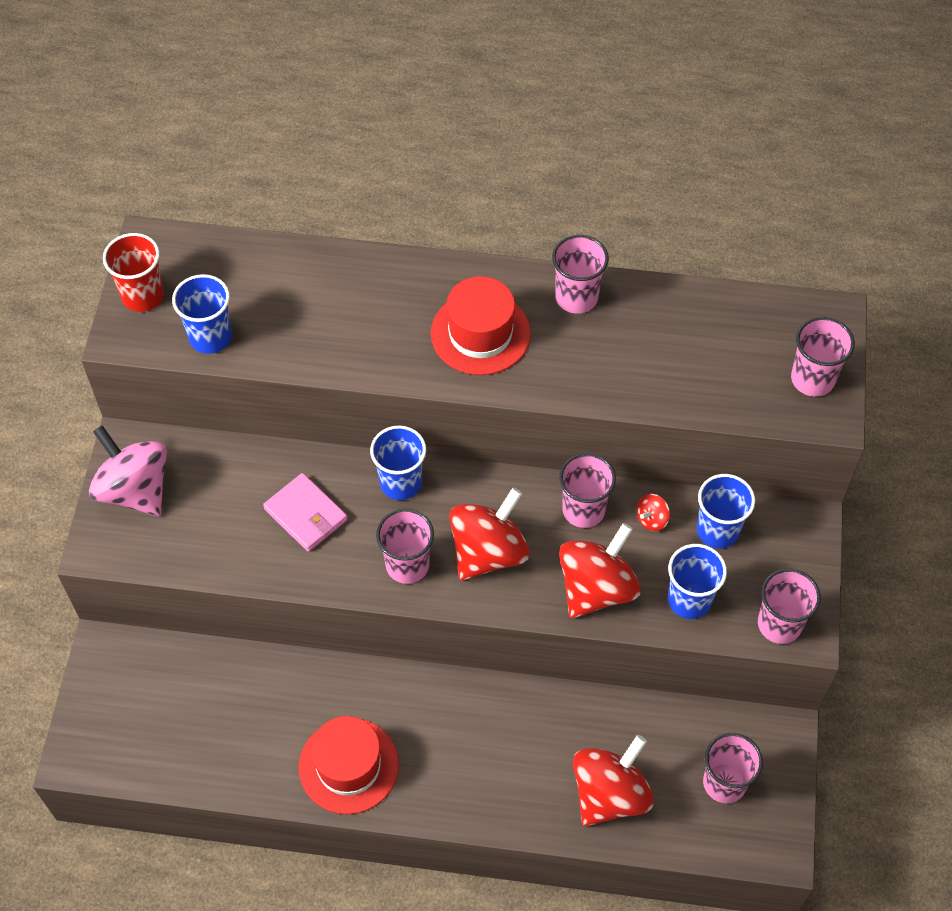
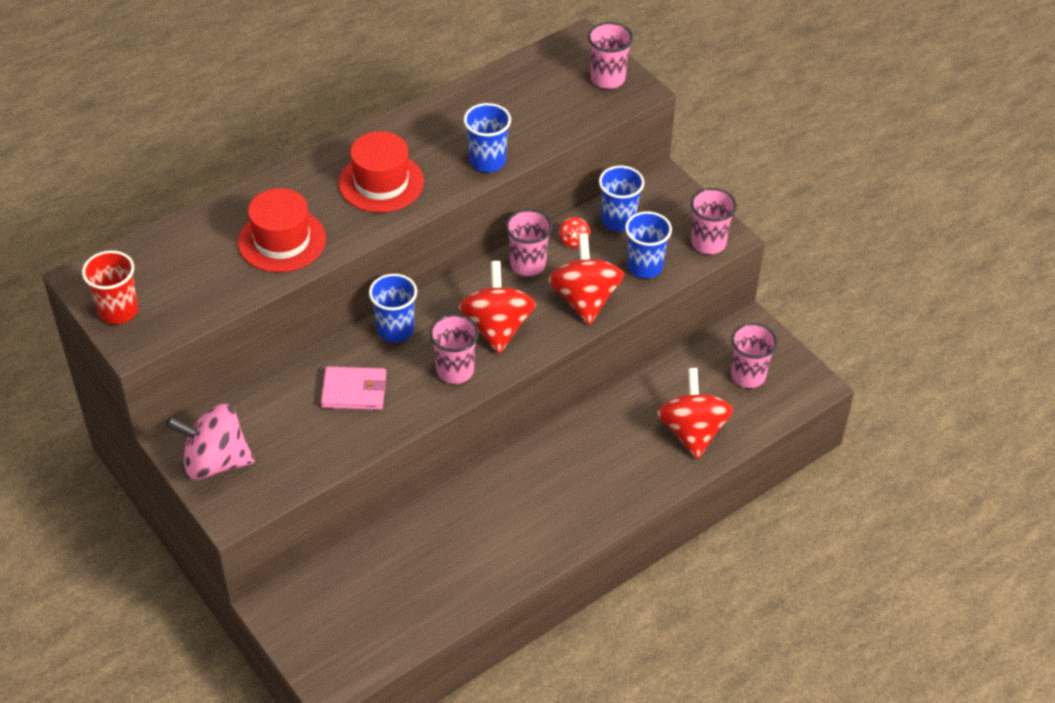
camera: 45 degrees left, 10 degrees down
blue cup [172,274,232,354] -> blue cup moved to [464,103,511,172]
red hat [299,716,399,814] -> red hat moved to [238,188,326,273]
pink cup [552,235,609,314] -> none

